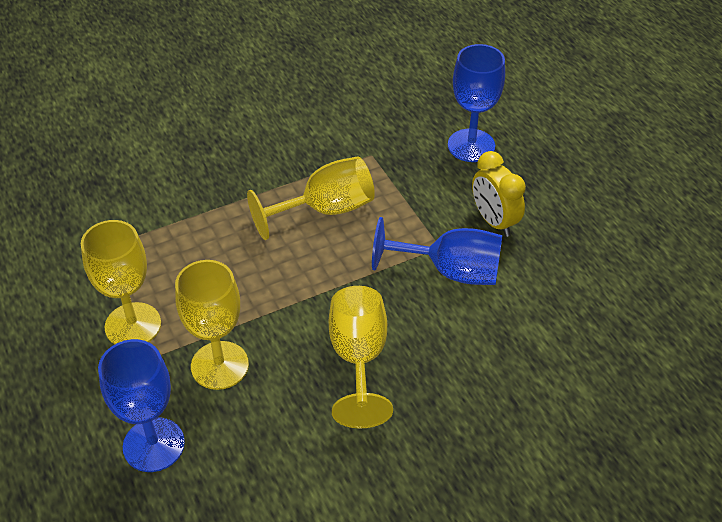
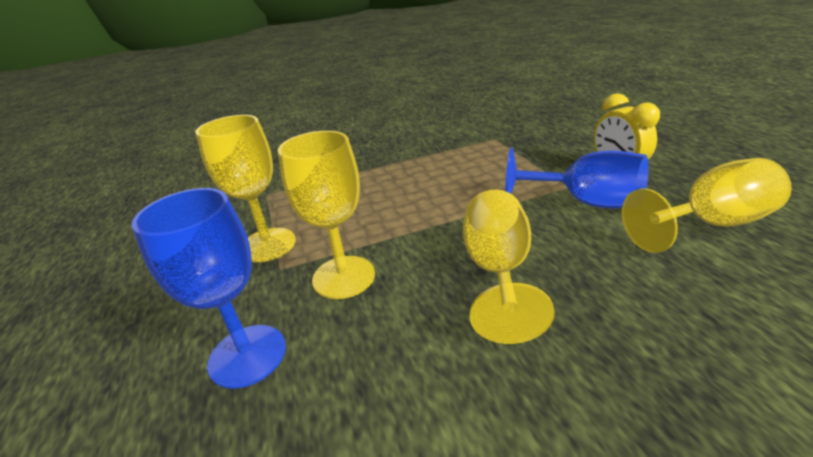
camera: 10 degrees right, 15 degrees down
yellow goblet [247,157,375,240] -> yellow goblet moved to [622,158,792,253]
blue goblet [448,44,505,162] -> none

